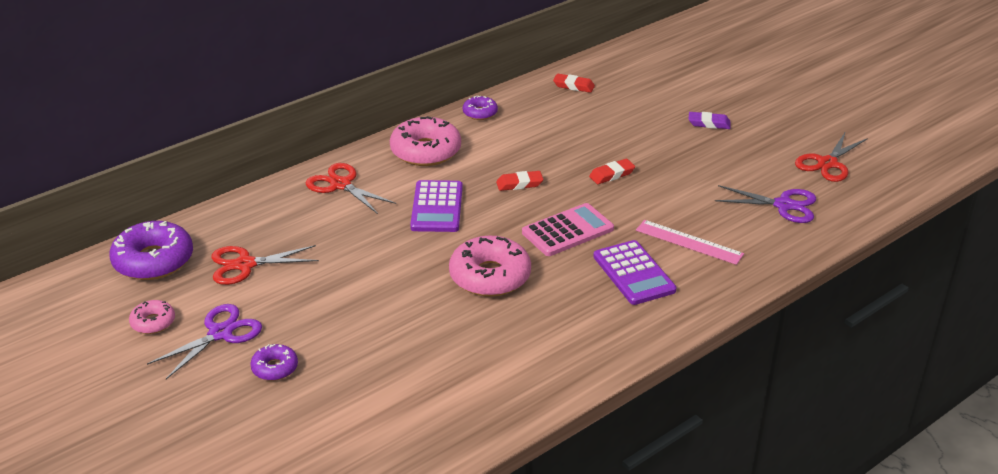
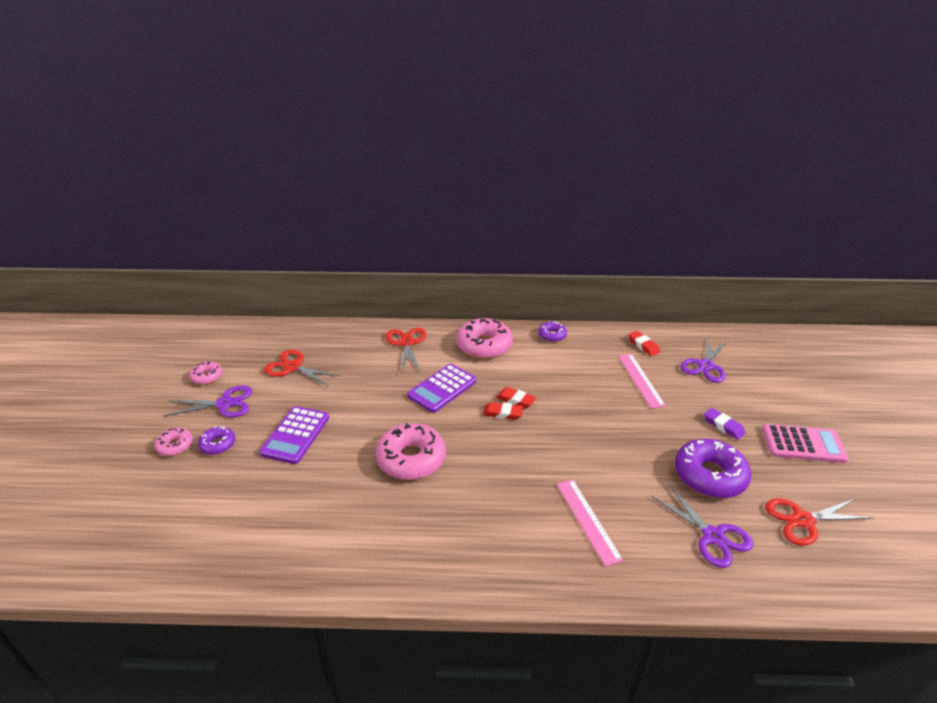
camera: 40 degrees right, 0 degrees up
purple donut [109,221,193,280] -> purple donut moved to [675,439,751,498]
pink calculator [522,203,614,256] -> pink calculator moved to [762,424,849,463]
red eraser [589,159,635,184] -> red eraser moved to [483,402,524,420]
purple calculator [593,240,677,305] -> purple calculator moved to [259,406,329,464]
none -> pink donut [154,428,193,456]
none -> pink ruler [618,354,666,408]
none -> purple scissors [680,336,728,383]

